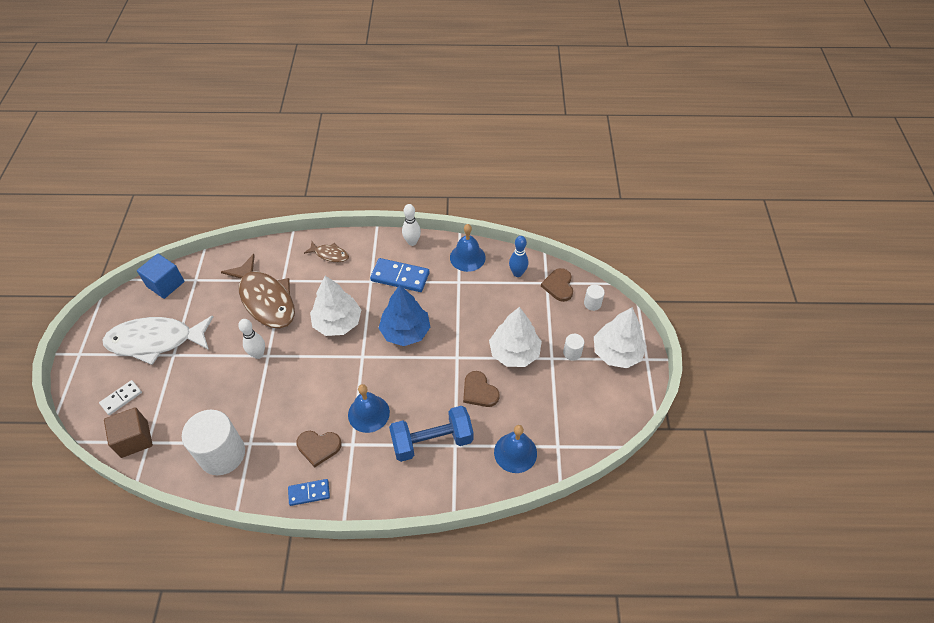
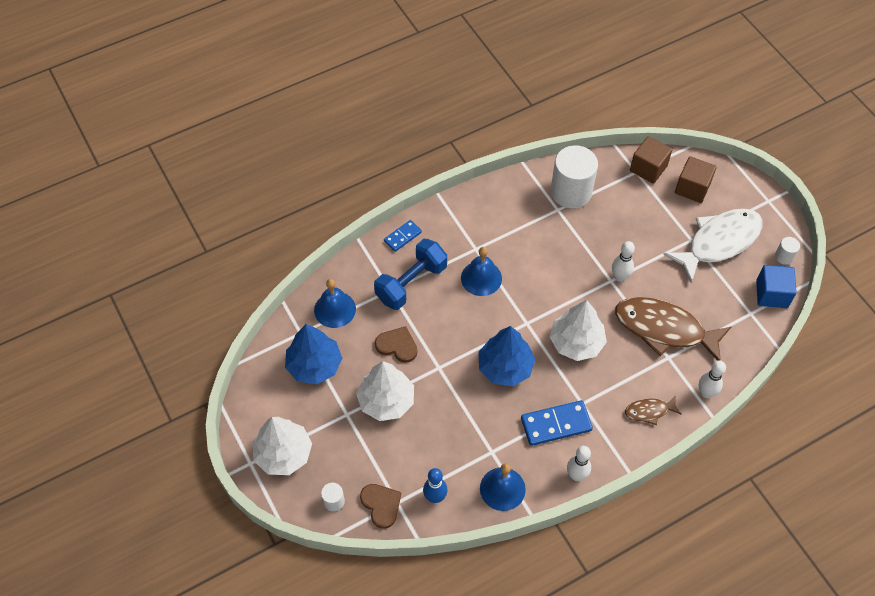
camera: 150 degrees right, 5 degrees up
white domino [99,380,142,415] -> brown cube [675,156,717,203]
blue domino [288,479,330,506] -> blue domino moved to [384,220,422,252]
brown heart [296,431,342,468] -> none
white cylinder [563,334,584,361] -> white cylinder moved to [775,237,800,265]
none -> blue tree [285,324,342,384]
none -> white bowling pin [699,360,726,398]

